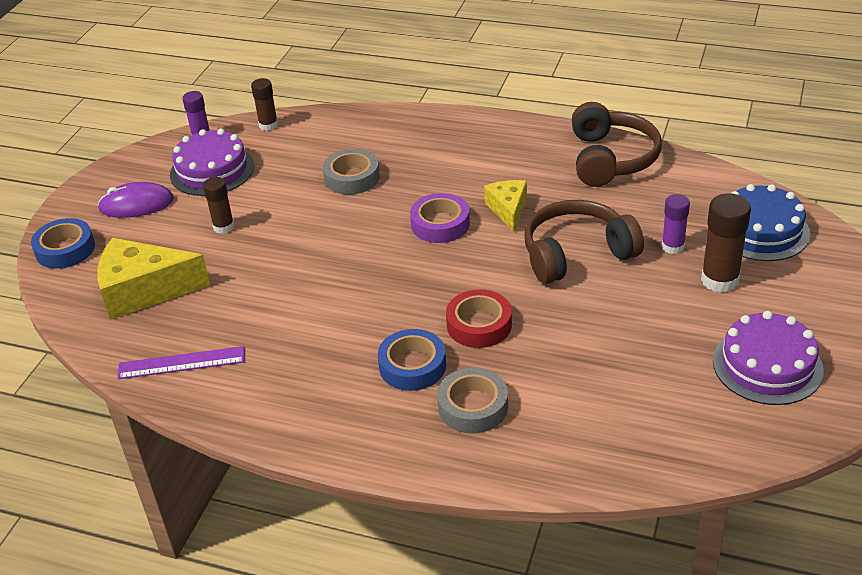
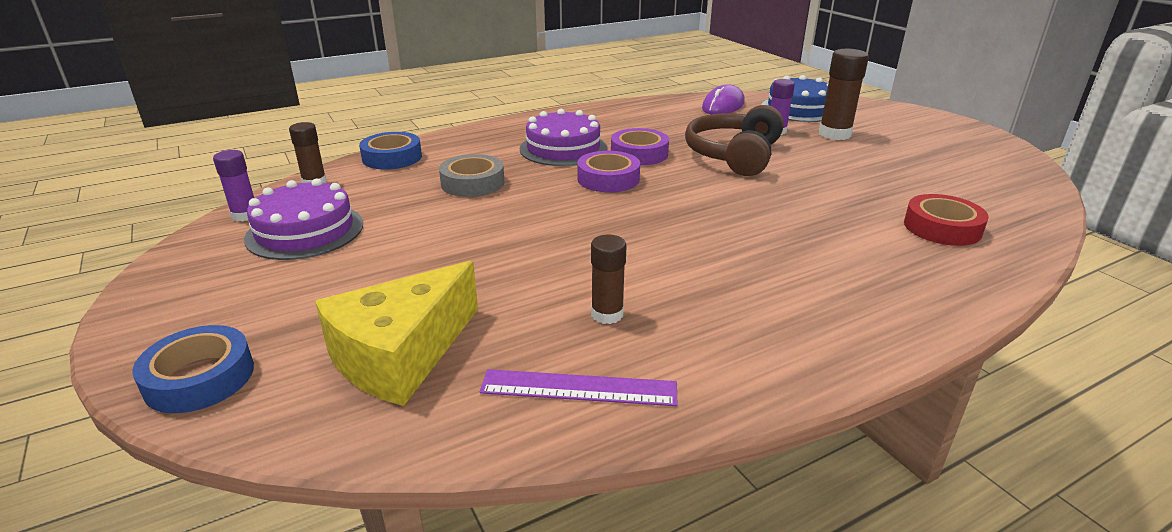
camera: 50 degrees left, 10 degrees down
purple mouse [98,182,174,218] -> purple mouse moved to [702,84,745,114]
purple ruler [117,346,245,379] -> purple ruler turned 60 degrees clockwise [480,369,678,406]
brown glue stick [203,177,235,234] -> brown glue stick moved to [591,235,626,324]
blue tape [378,329,446,391] -> blue tape moved to [359,132,422,170]
grey tape [437,368,508,433] -> none
red tape [446,289,512,348] -> red tape moved to [904,194,989,246]
yellow cheese [484,180,527,232] -> purple tape [611,128,669,165]
brown headphones [572,102,662,187] -> none
purple cake [713,311,824,405] -> purple cake moved to [520,109,607,166]

